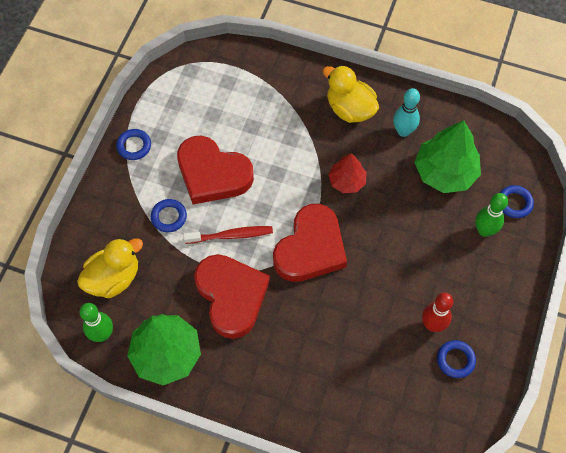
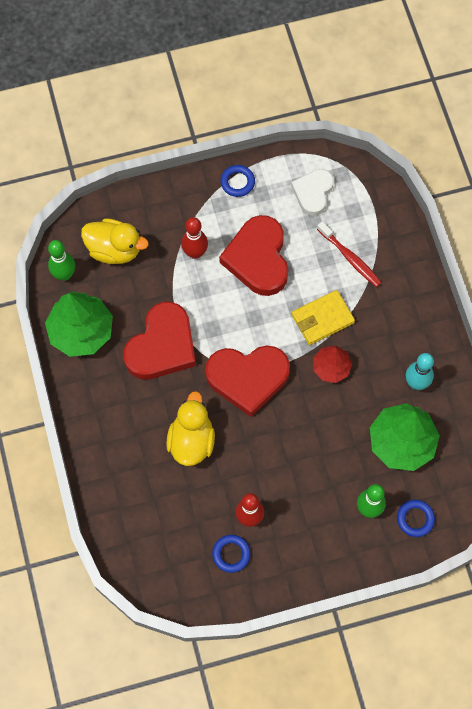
camera: 55 degrees right, 5 degrees up
blue ring [151,199,187,232] -> red bowling pin [181,217,208,259]
red toothbrush [183,226,273,244] -> red toothbrush moved to [317,222,382,287]
yellow duck [323,65,379,123] -> yellow duck moved to [166,391,215,466]
none -> white heart [291,169,334,216]
none -> yellow wallet [291,290,355,345]

